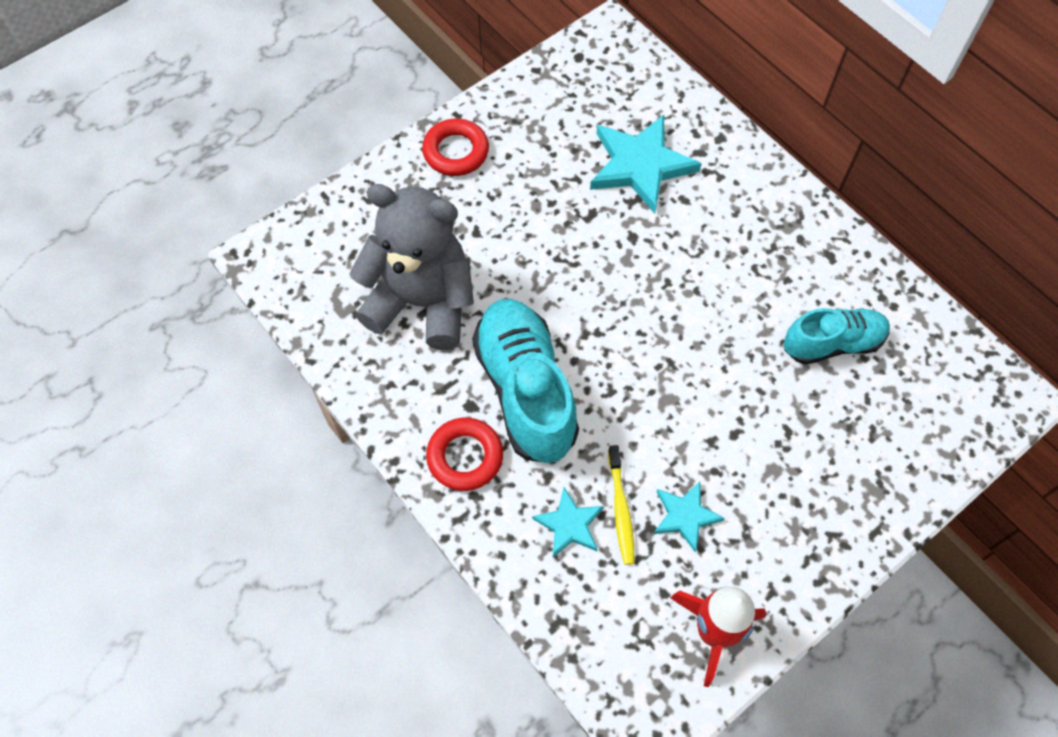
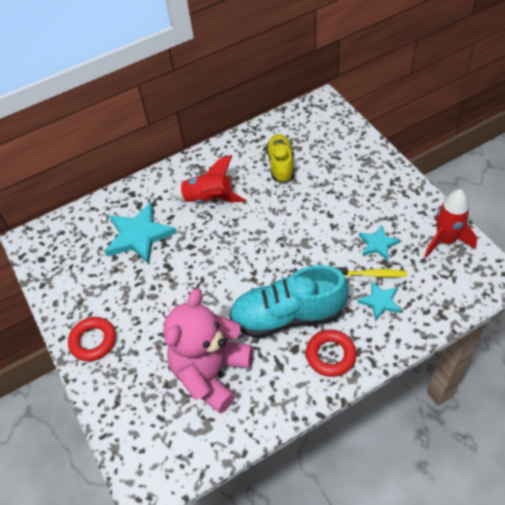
camera: 75 degrees left, 10 degrees down
grey teddy bear [349,184,474,350] -> pink teddy bear [163,288,253,413]
turquoise shoe [784,308,890,365] -> yellow shoe [266,134,295,183]
none -> red rocket [170,155,246,203]

